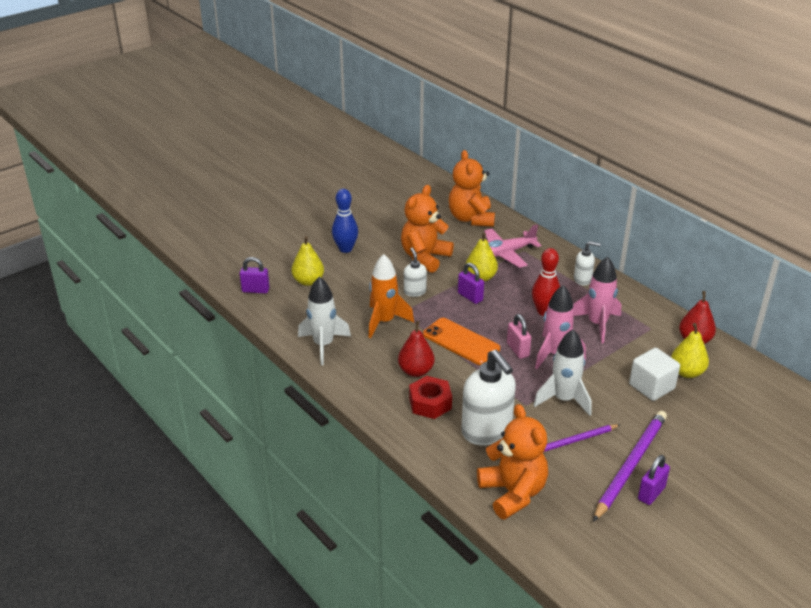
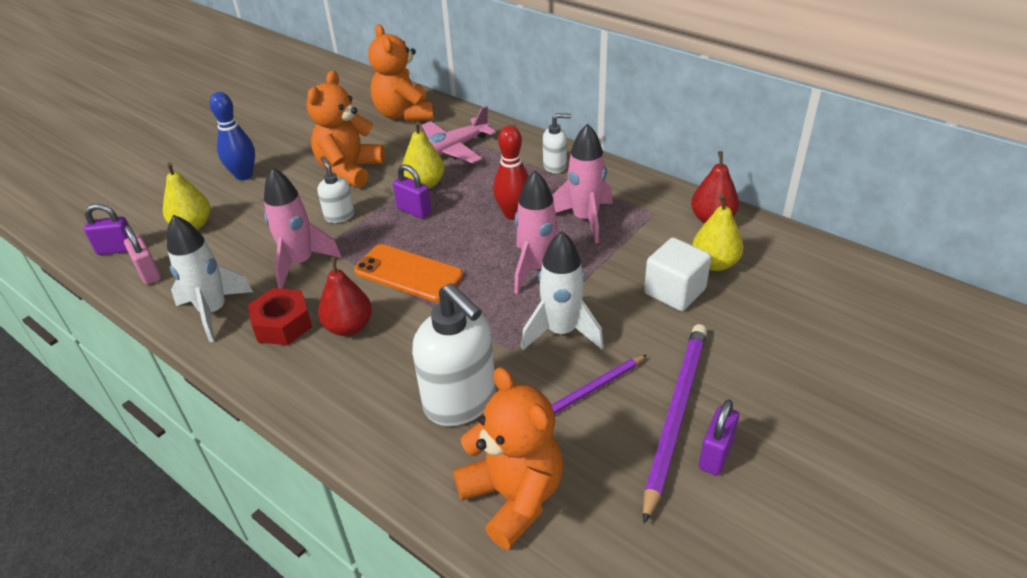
camera: 10 degrees left, 5 degrees up
orange rocket [368,254,414,338] -> pink rocket [264,167,342,289]
red nut [409,376,452,419] -> red nut moved to [248,288,312,345]
pink padlock [507,314,531,359] -> pink padlock moved to [124,225,161,285]

